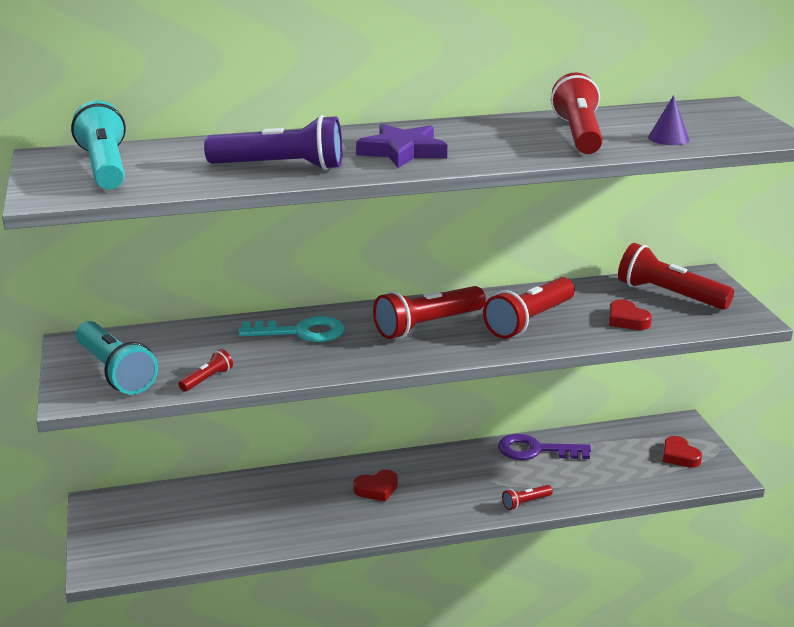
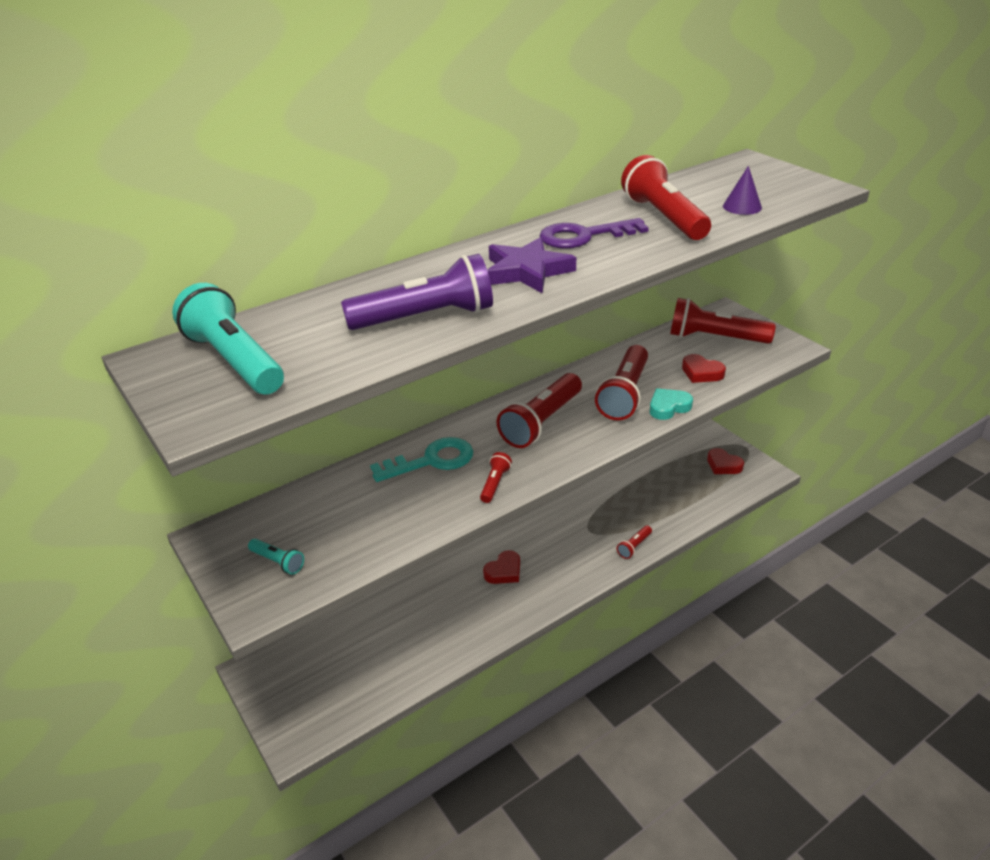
camera: 20 degrees left, 10 degrees up
turquoise flashlight [76,321,158,394] -> turquoise flashlight [248,539,304,575], size x0.47
red flashlight [179,349,233,392] -> red flashlight moved to [480,452,512,503]
purple key [498,434,591,460] -> purple key moved to [540,218,649,249]
none -> turquoise heart [650,388,693,420]

